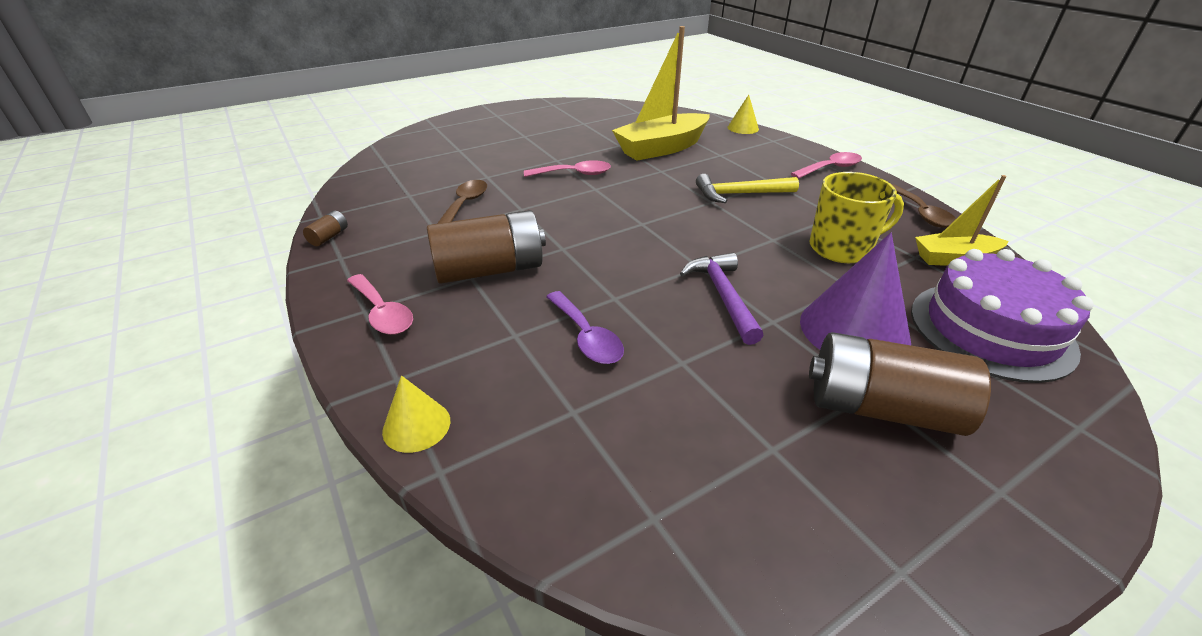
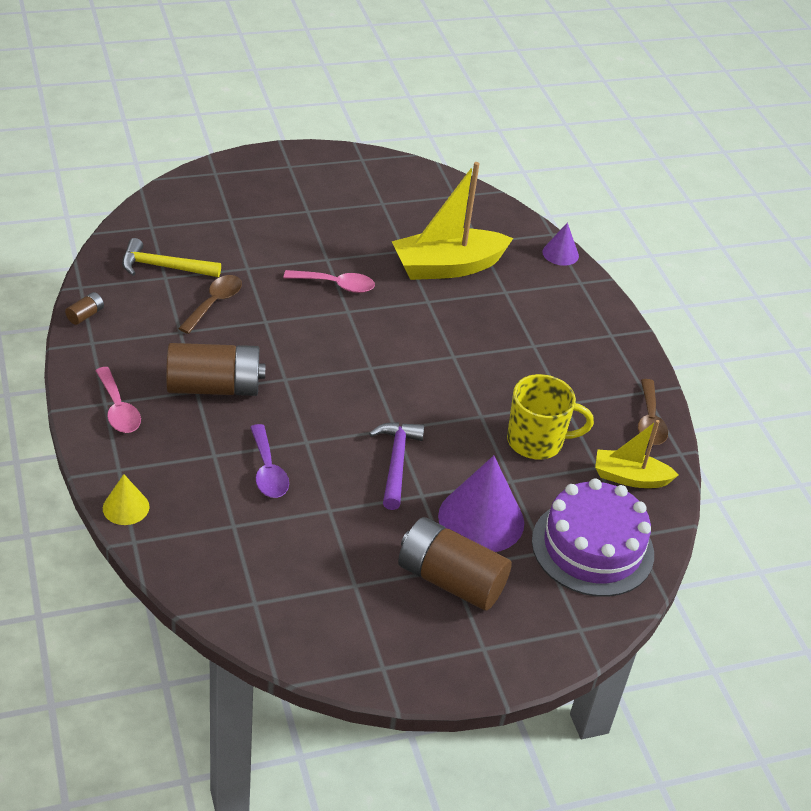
camera: 10 degrees right, 5 degrees up
yellow hammer [696,174,799,203] -> yellow hammer moved to [122,238,221,277]
yellow cone [728,95,759,134] -> purple cone [542,223,579,266]
pink spoon [791,152,862,179] -> none

